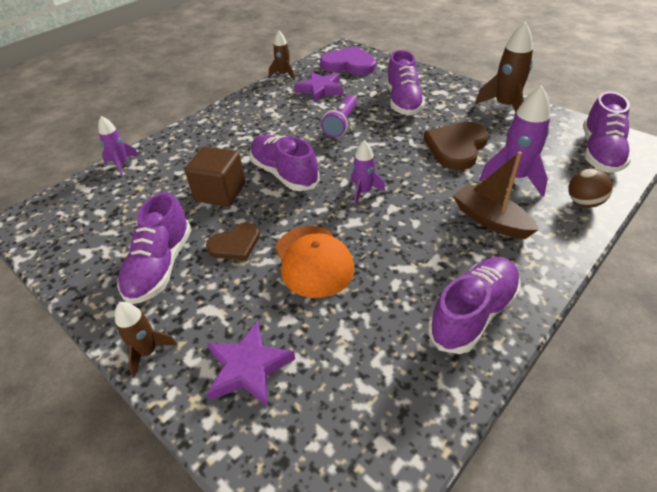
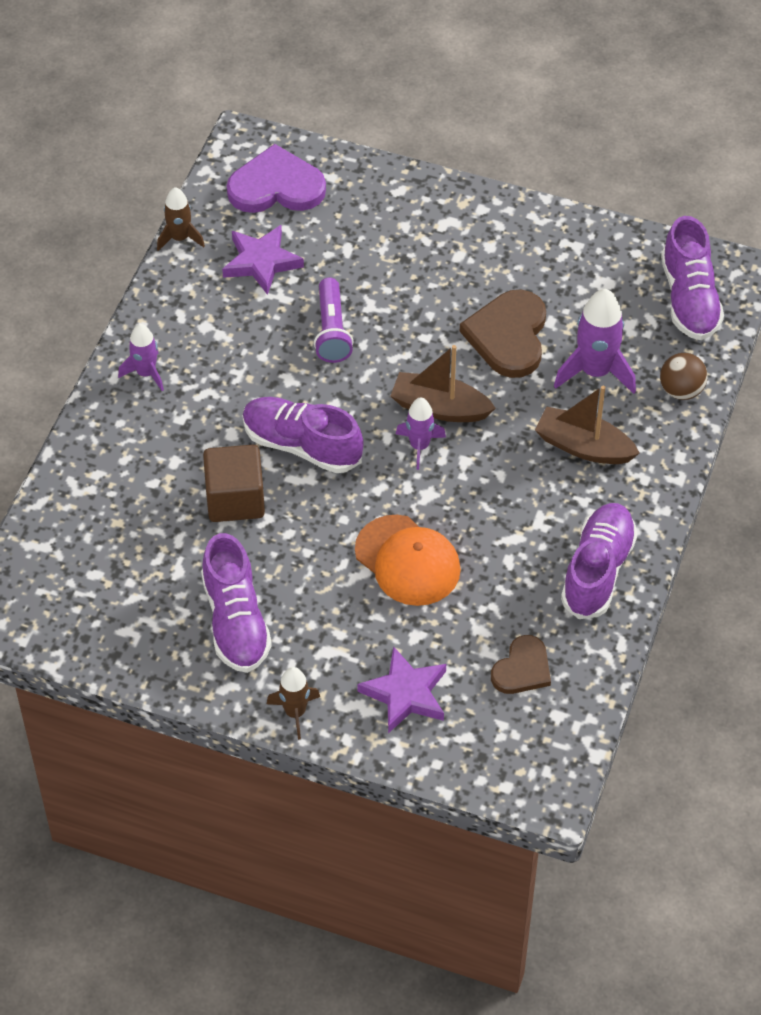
camera: 25 degrees left, 10 degrees up
purple rocket [98,116,139,176] -> purple rocket moved to [118,324,164,391]
brown heart [206,223,260,260] -> brown heart moved to [491,635,551,694]
purple shoe [386,50,425,115] -> none
brown rocket [475,21,533,113] -> none
none -> brown boat [390,345,496,422]

